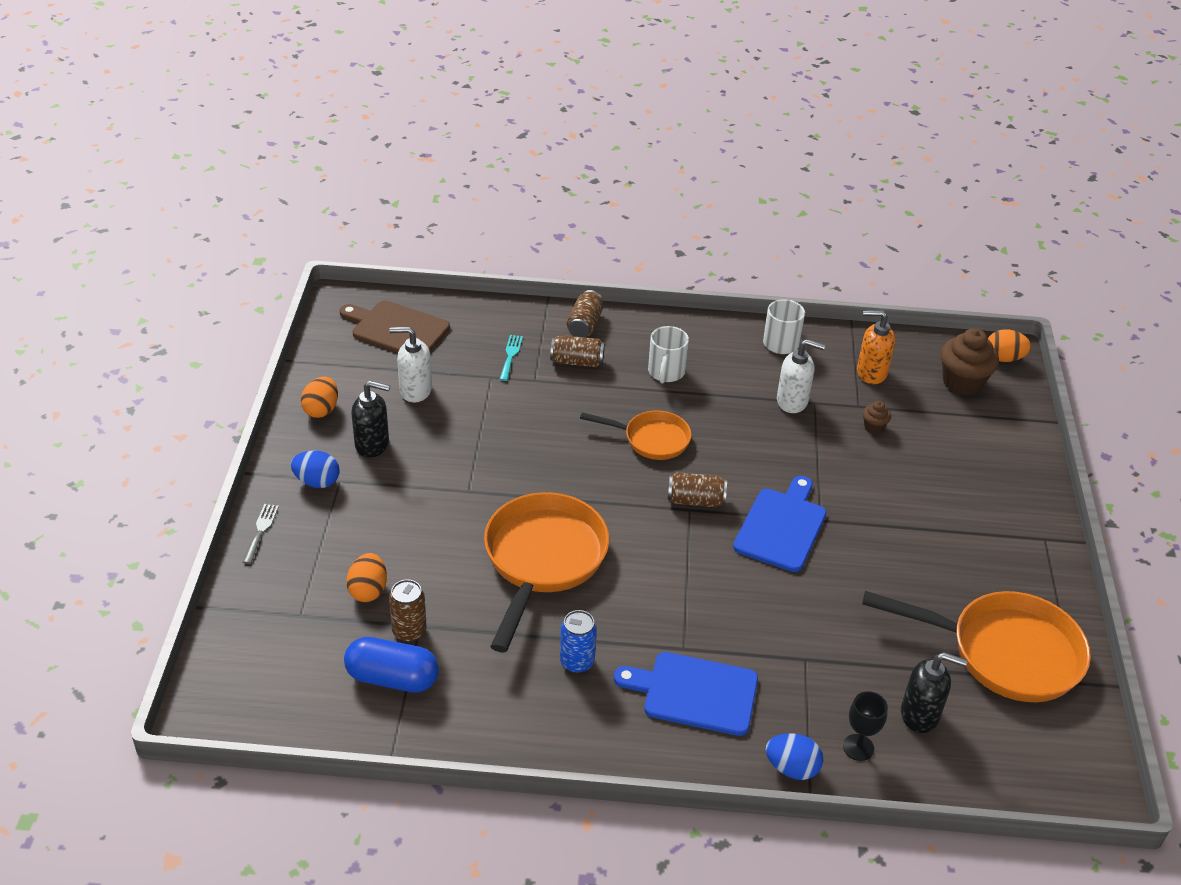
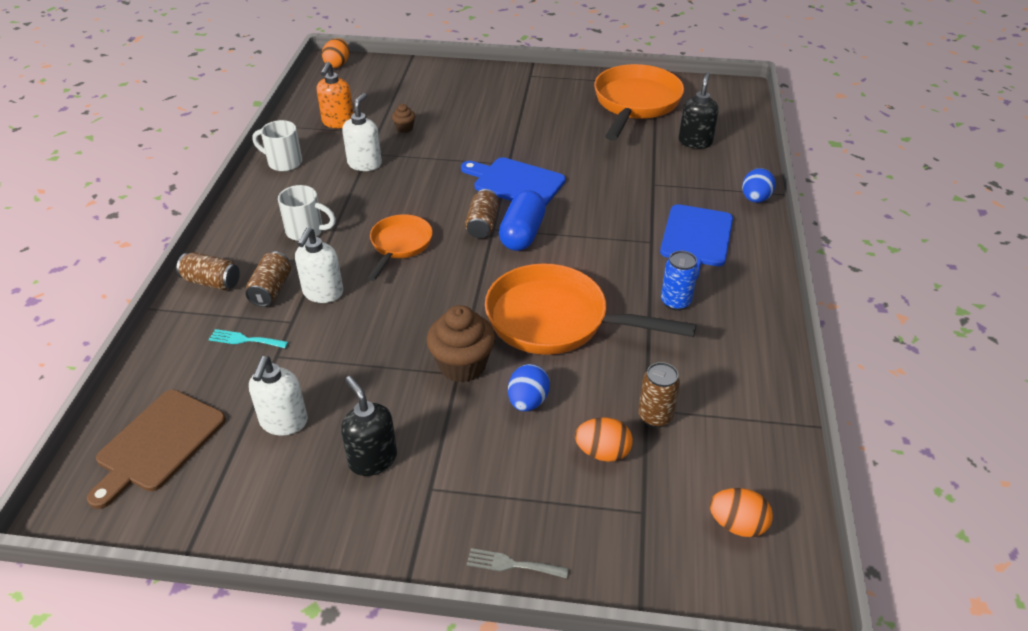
camera: 85 degrees left, 0 degrees up
blue egg [291,450,340,488] -> blue egg moved to [508,364,550,411]
orange egg [301,377,338,418] -> orange egg moved to [709,488,773,537]
blue capsule [344,637,439,693] -> blue capsule moved to [499,190,546,251]
black soap dispenser [352,381,390,458] -> black soap dispenser turned 45 degrees counterclockwise [341,376,397,476]
black goblet [843,691,888,761] -> none
brown cupcake [941,328,999,395] -> brown cupcake moved to [427,305,495,383]
none -> white soap dispenser [295,227,343,303]

